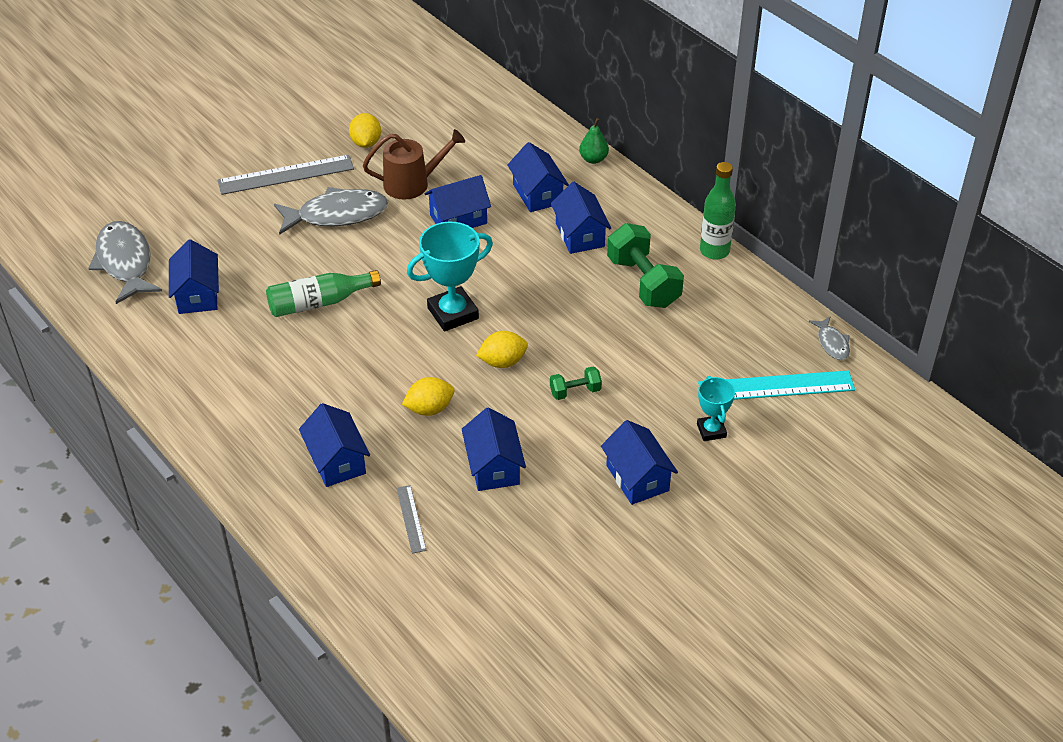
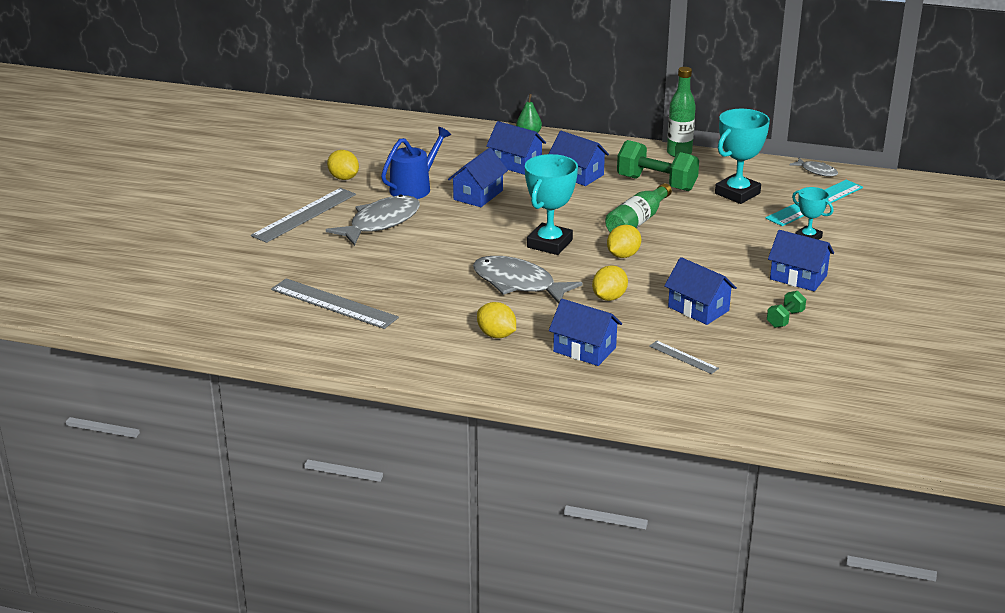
camera: 35 degrees left, 15 degrees down
grey fish [88,221,163,304] -> grey fish moved to [473,256,583,304]
blue house [169,239,219,314] -> grey ruler [271,278,399,329]
green bottle [266,270,381,317] -> green bottle moved to [605,183,672,232]
brown watering can [363,129,465,200] -> blue watering can [381,127,451,199]
green dumbbell [550,367,602,400] -> green dumbbell moved to [767,291,806,328]
none -> yellow lemon [477,302,516,338]
none -> turquoise trophy [715,109,770,204]

